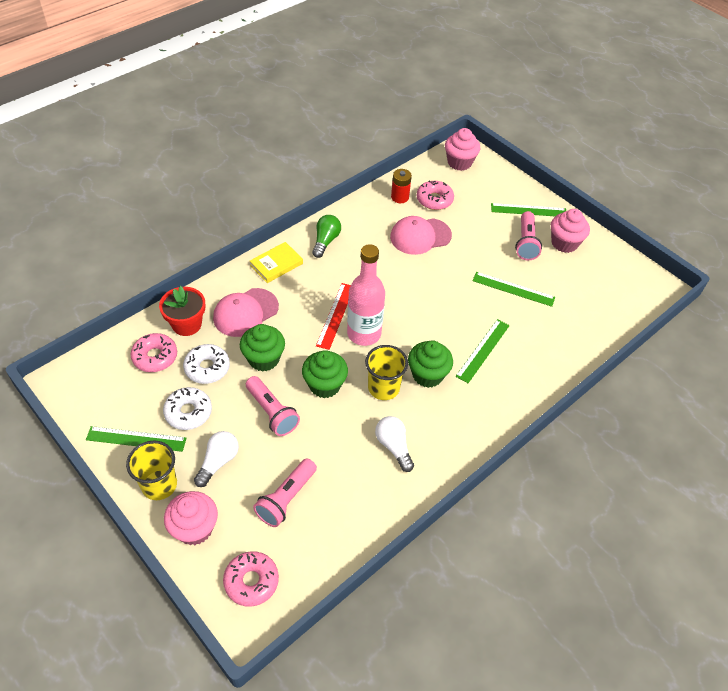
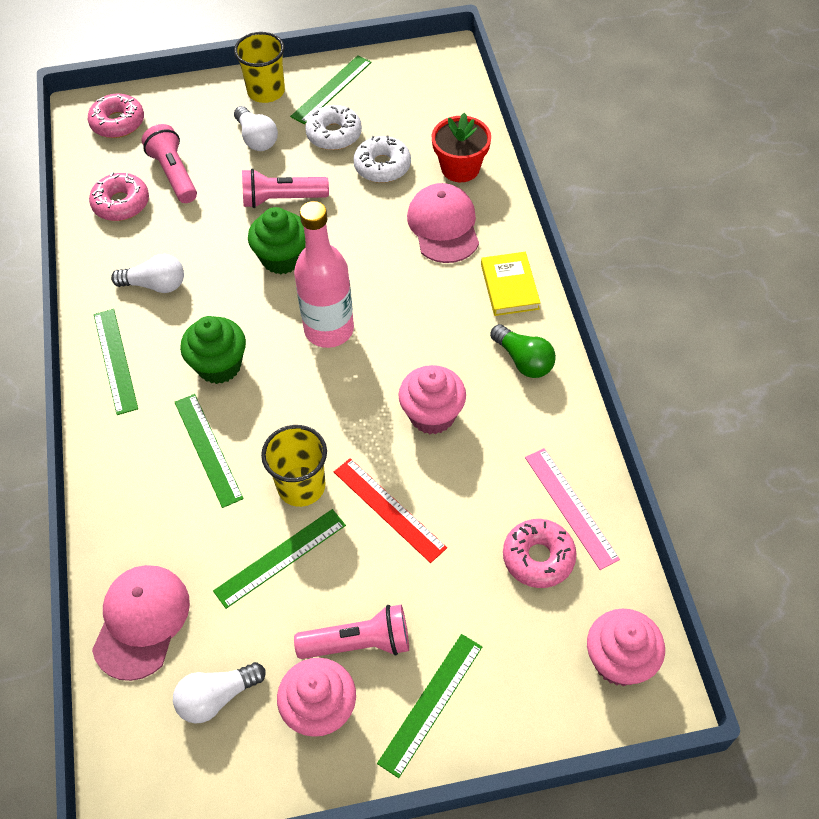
camera: 125 degrees right, 5 degrees up
pink donut [131,333,177,372] -> pink donut moved to [89,172,149,221]
pink cupcake [164,491,218,545] -> pink cupcake moved to [398,365,466,434]
green cupcake [240,324,285,372] -> none
red ruler [316,283,351,350] -> red ruler moved to [334,458,447,563]
yellow cup [365,345,408,400] -> yellow cup moved to [261,425,327,507]
pink cap [390,216,452,255] -> pink cap moved to [92,565,190,681]
red battery [391,169,412,203] -> pink ruler [525,448,620,570]
pink flashlight [515,211,542,260] -> pink flashlight turned 135 degrees clockwise [294,605,409,659]
none -> green ruler [94,309,138,415]
none -> white light bulb [173,662,265,724]

